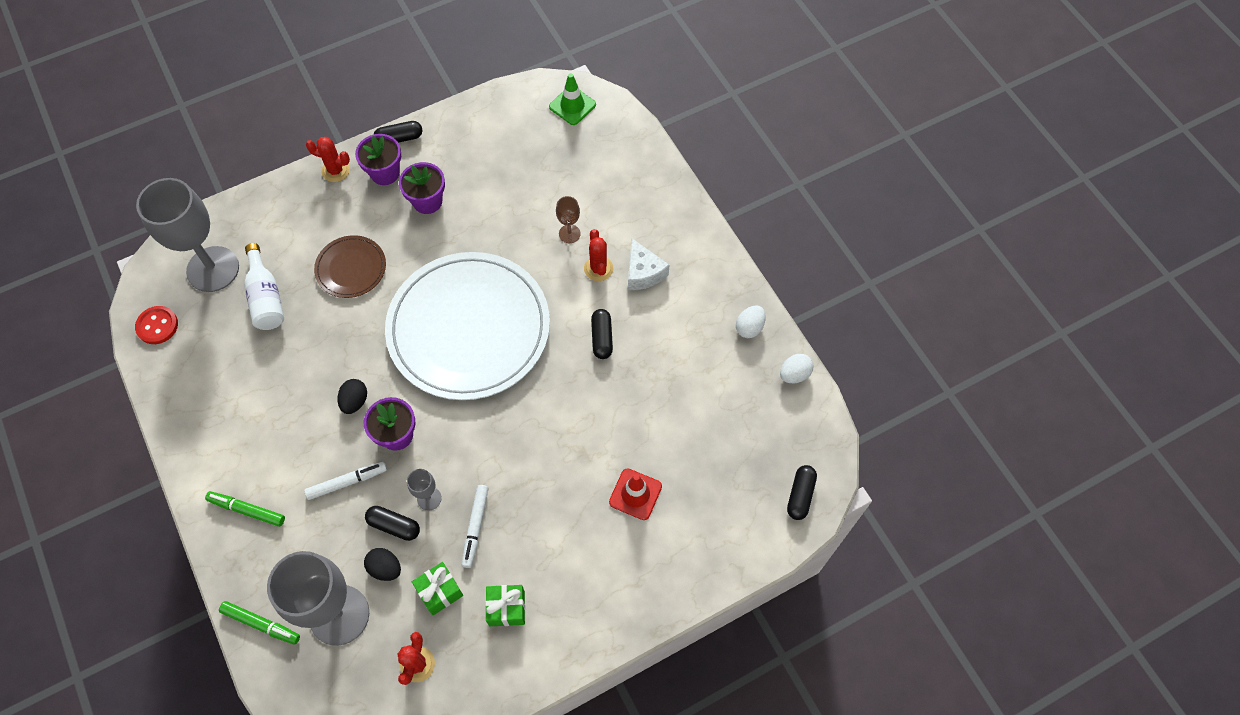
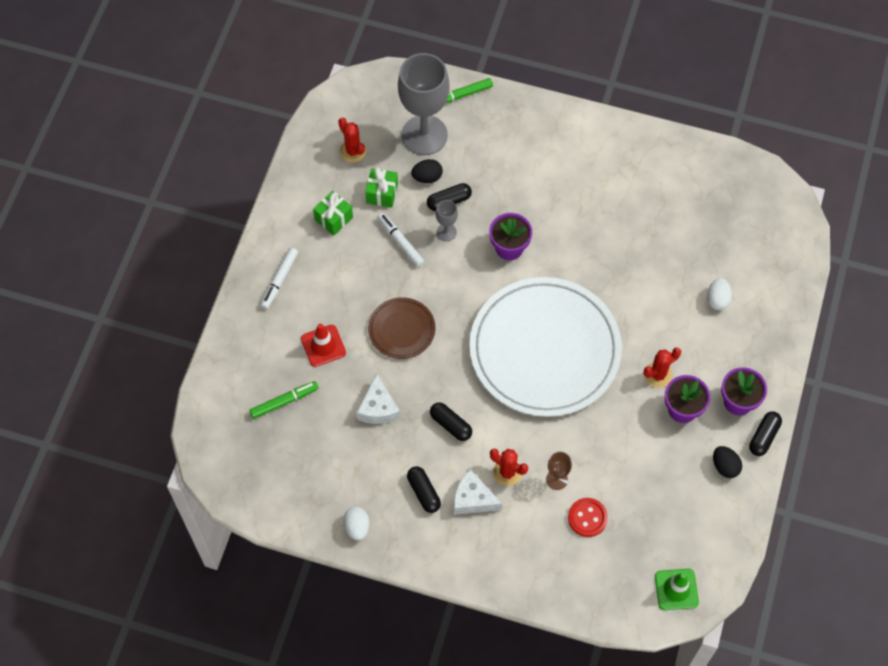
camera: 135 degrees right, 0 degrees up
red button [135,306,178,344] -> red button moved to [568,498,608,537]
grey goblet [136,178,239,292] -> none
green marker [205,491,285,527] -> green marker moved to [249,381,319,419]
white bottle [244,243,284,330] -> none
white marker [304,462,387,500] -> white marker moved to [260,248,298,309]
red cactus [306,137,350,182] -> red cactus moved to [644,347,681,388]
brown plate [314,235,386,298] -> brown plate moved to [368,297,436,359]
black egg [337,379,367,414] -> black egg moved to [713,446,742,478]
white egg [780,354,813,383] -> white egg moved to [707,278,732,310]
black capsule [787,465,817,520] -> black capsule moved to [407,466,441,513]
none -> white cheese [356,374,400,424]

